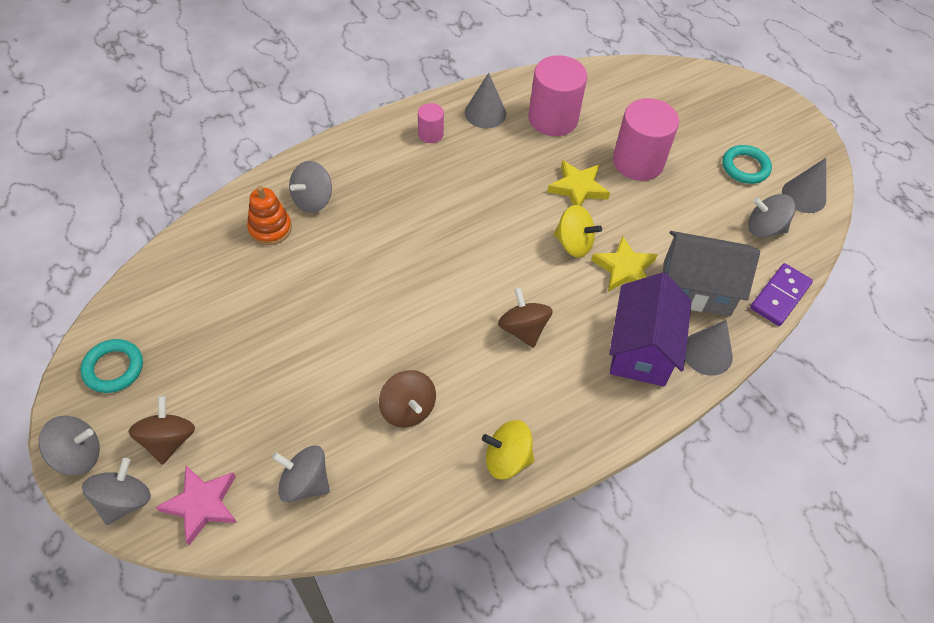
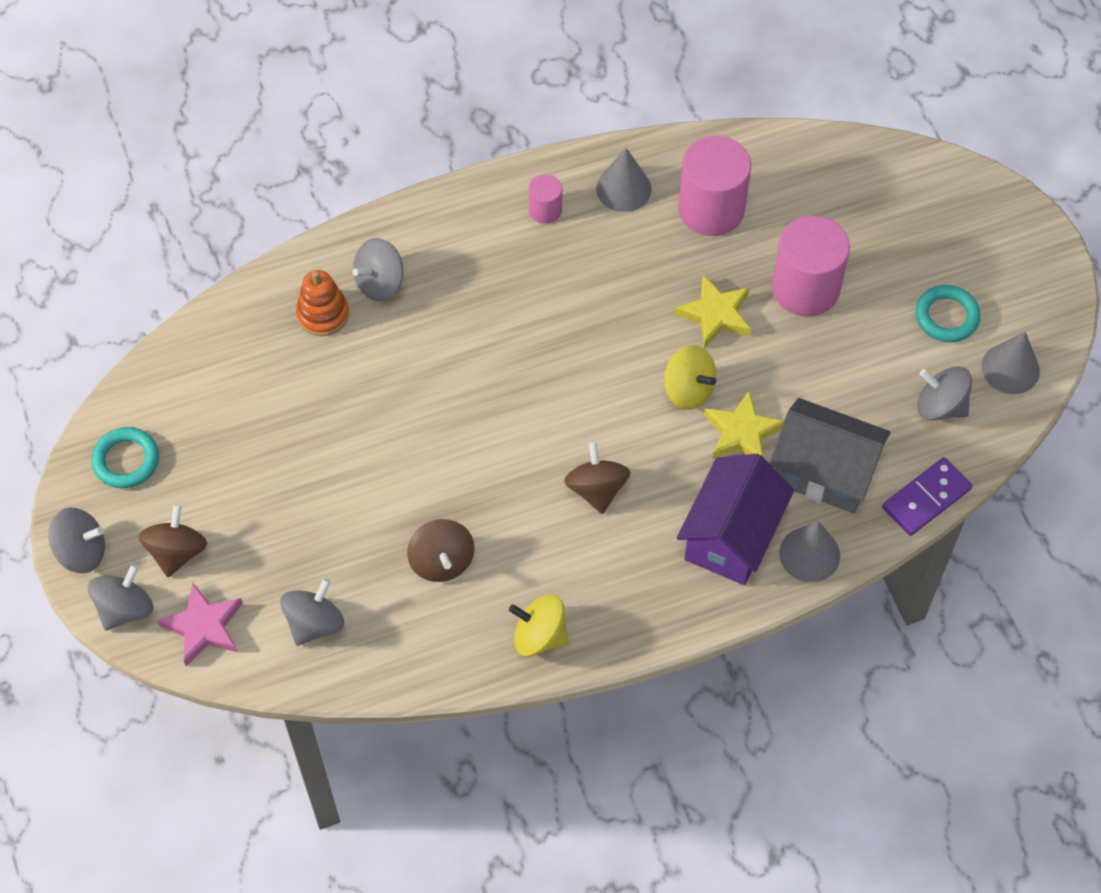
camera: 15 degrees right, 5 degrees up
grey spinning top [272,446,330,502] -> grey spinning top turned 90 degrees clockwise [280,578,344,646]

